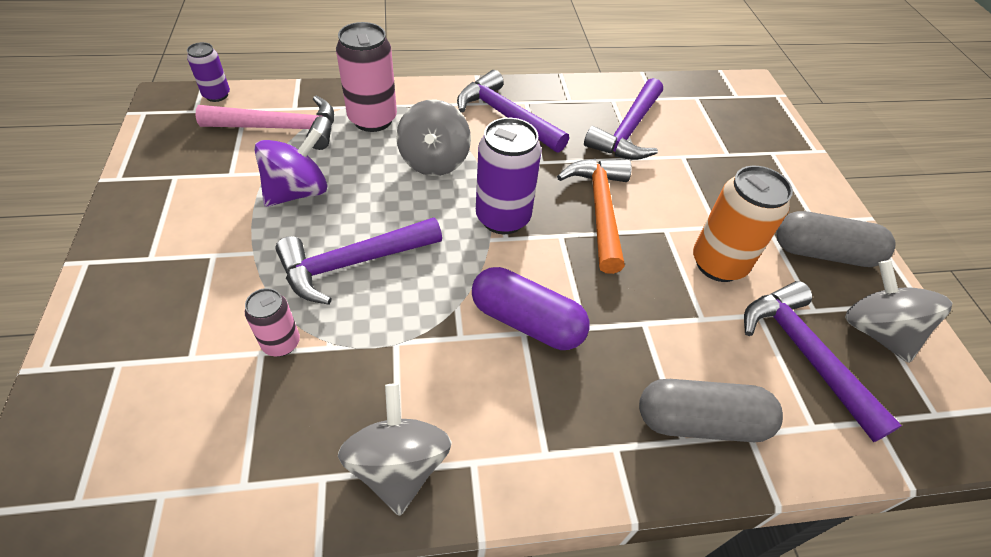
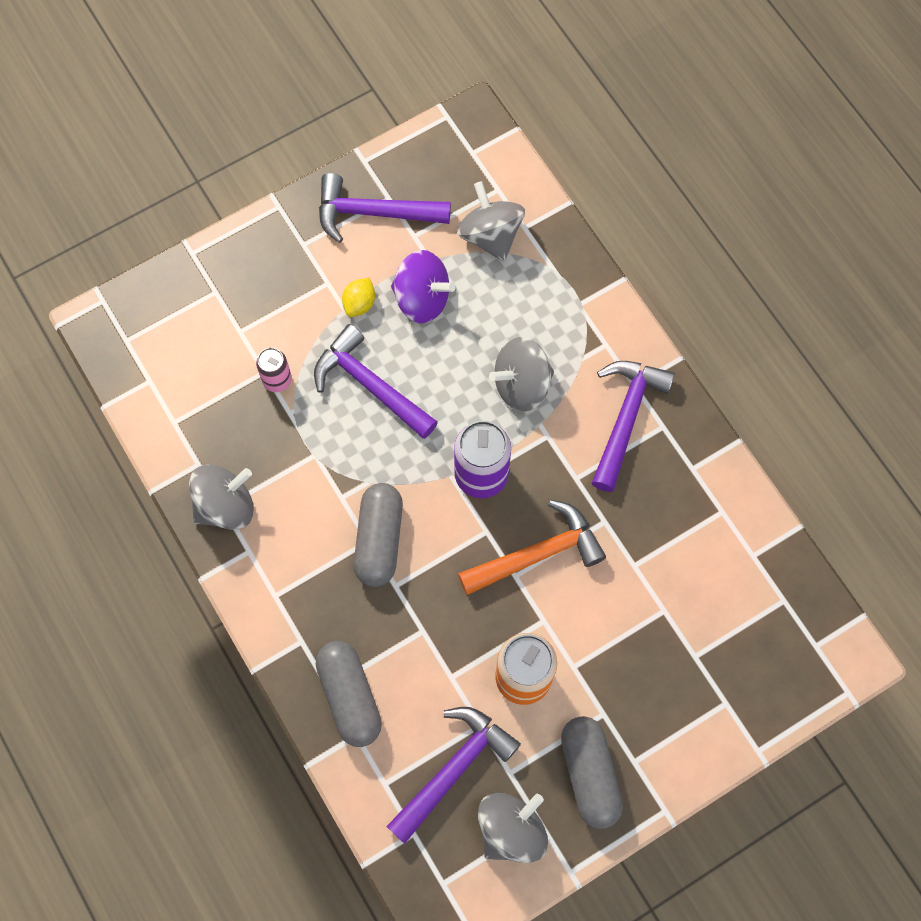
camera: 70 degrees right, 20 degrees up
purple can [187,42,230,102] -> none
pink hammer [195,96,334,150] -> grey spinning top [457,181,525,262]
pink can [336,22,397,132] -> none
purple capsule [472,267,590,350] -> grey capsule [354,483,403,587]
purple hammer [584,78,663,160] -> purple hammer moved to [319,173,451,243]
none -> yellow lemon [342,278,375,317]

